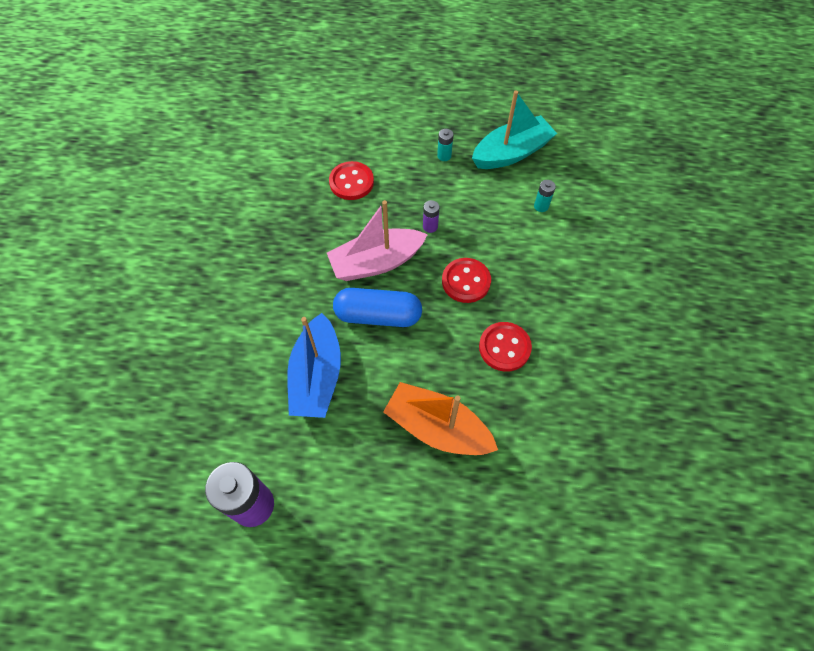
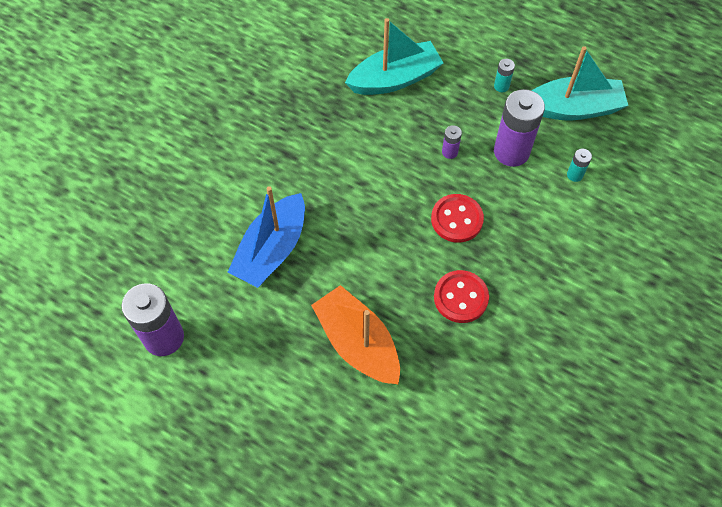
camera: 25 degrees right, 0 degrees up
pink boat [327,200,428,281] -> none
red button [329,161,374,200] -> turquoise boat [345,18,443,95]
blue capsule [333,288,422,327] -> none
none -> purple battery [494,89,545,167]

